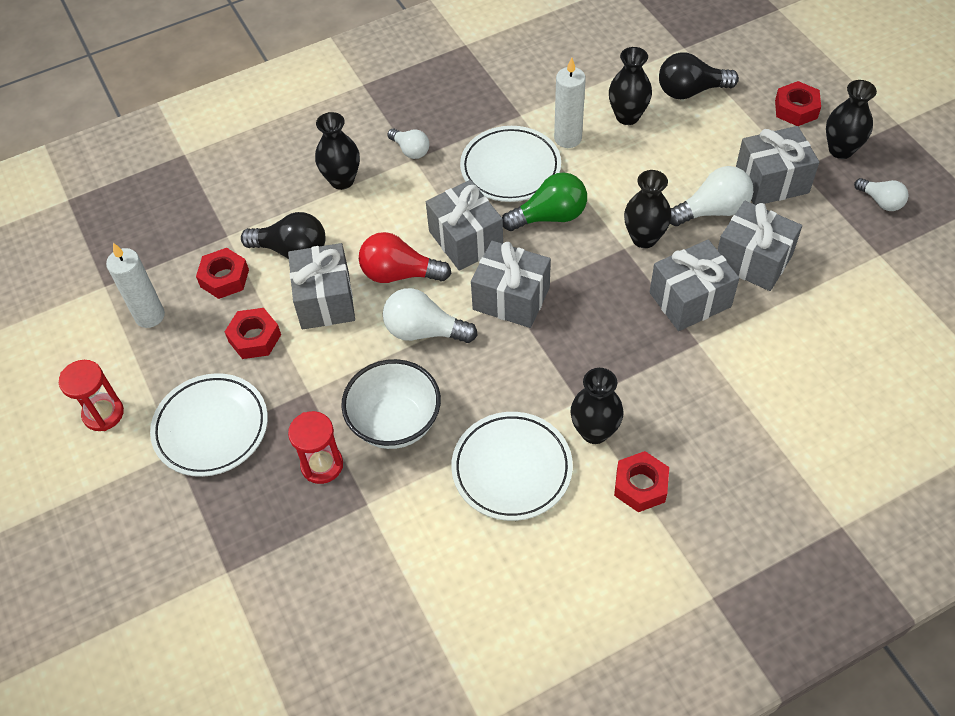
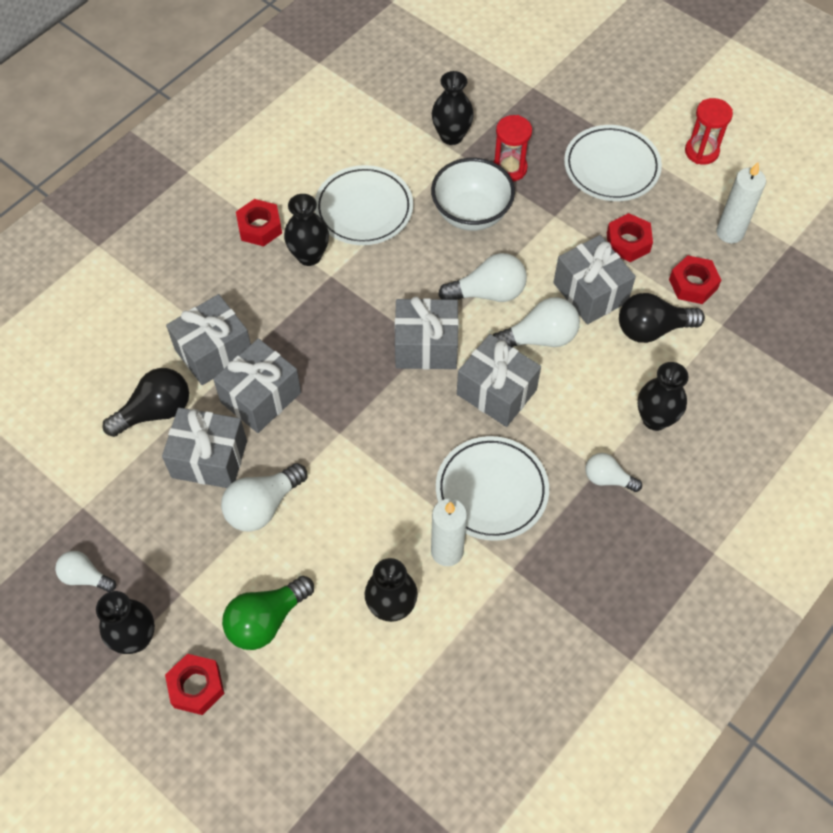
camera: 155 degrees right, 5 degrees up
red light bulb [359,232,451,283] -> white light bulb [493,297,580,347]
green light bulb [502,172,587,231] -> green light bulb moved to [222,576,314,650]
black vase [624,170,672,248] -> black vase moved to [432,71,474,145]
black light bulb [659,52,739,99] -> black light bulb moved to [103,368,189,437]
grey gift [736,126,819,205] -> grey gift moved to [166,294,251,385]

